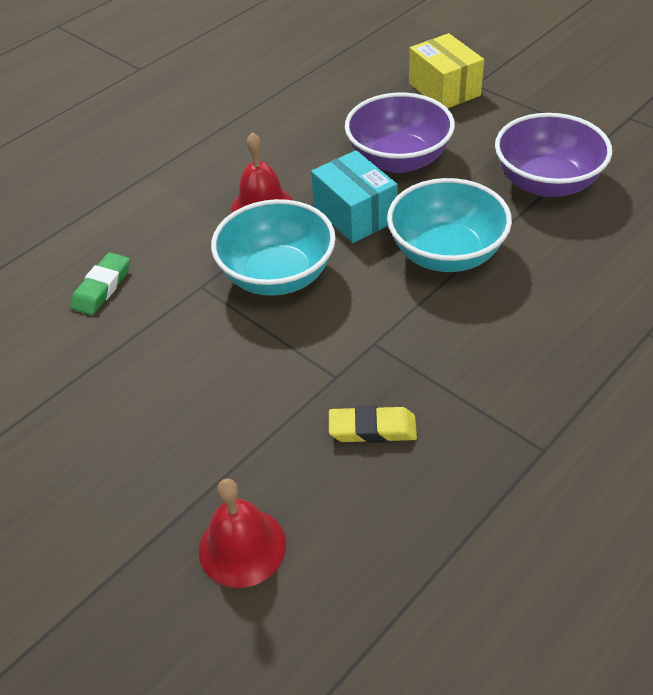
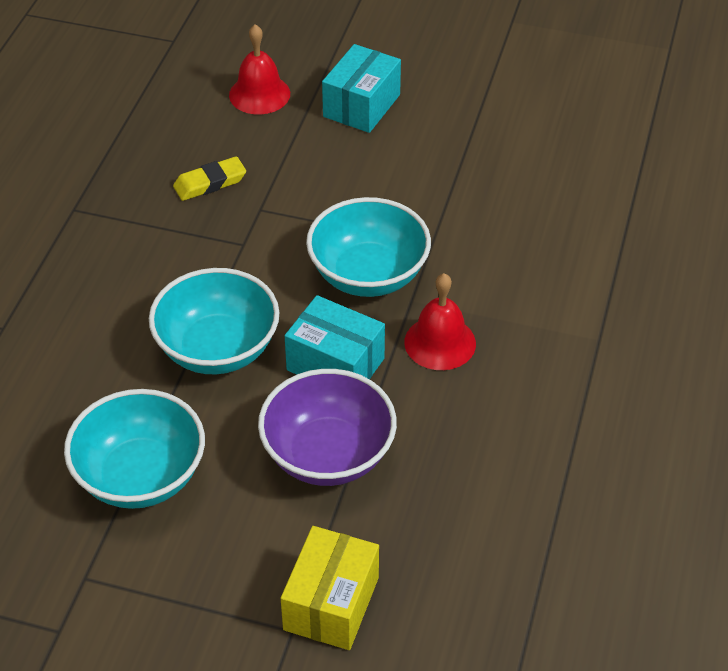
camera: 150 degrees right, 0 degrees up
green eraser [71,252,130,315] -> none
yellow box [409,33,484,108] -> yellow box turned 75 degrees clockwise [281,526,379,650]
purple bowl [495,113,612,197] -> turquoise bowl [64,389,205,509]
none -> turquoise box [322,44,401,133]

